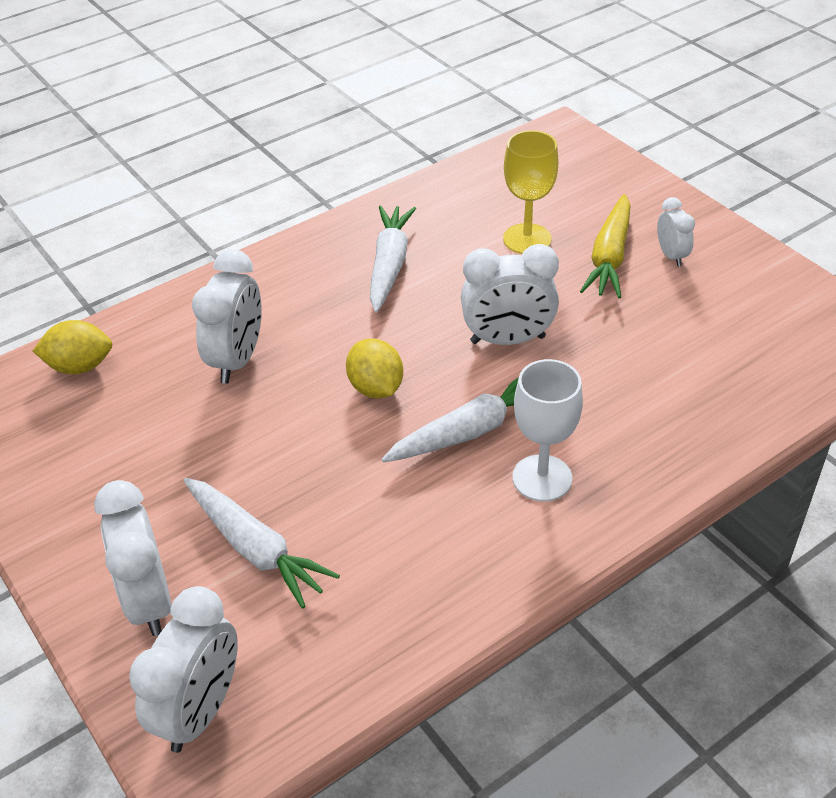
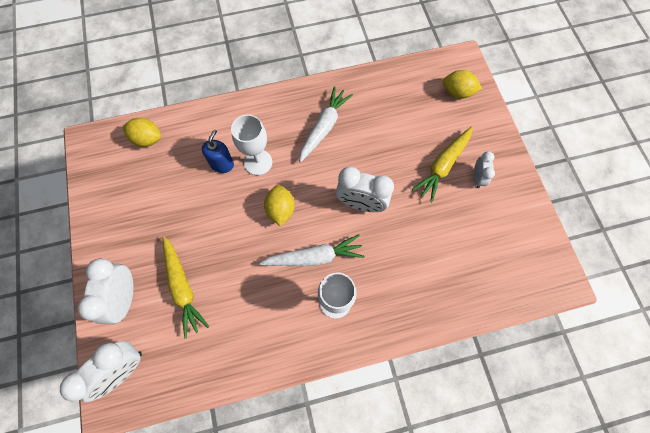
camera: 20 degrees right, 25 degrees up
white carrot [183,478,340,609] -> yellow carrot [163,236,209,338]
white clock [192,249,262,384] -> blue soap dispenser [202,129,234,173]
yellow goblet [503,130,559,254] -> none
none -> white goblet [231,115,272,175]
none -> yellow lemon [443,70,482,99]

